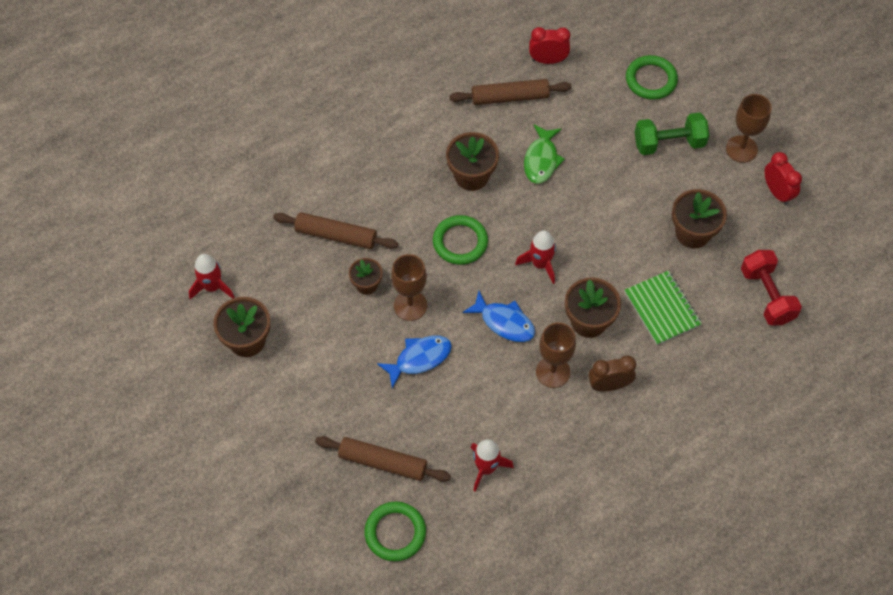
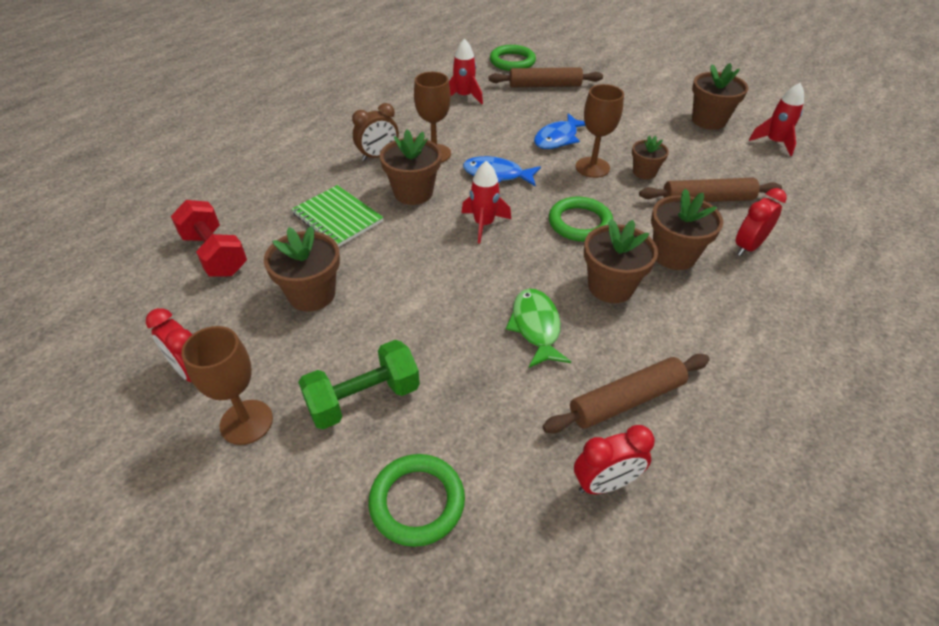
camera: 160 degrees right, 15 degrees down
none -> brown flower pot [651,188,723,270]
none -> red clock [735,188,787,256]

